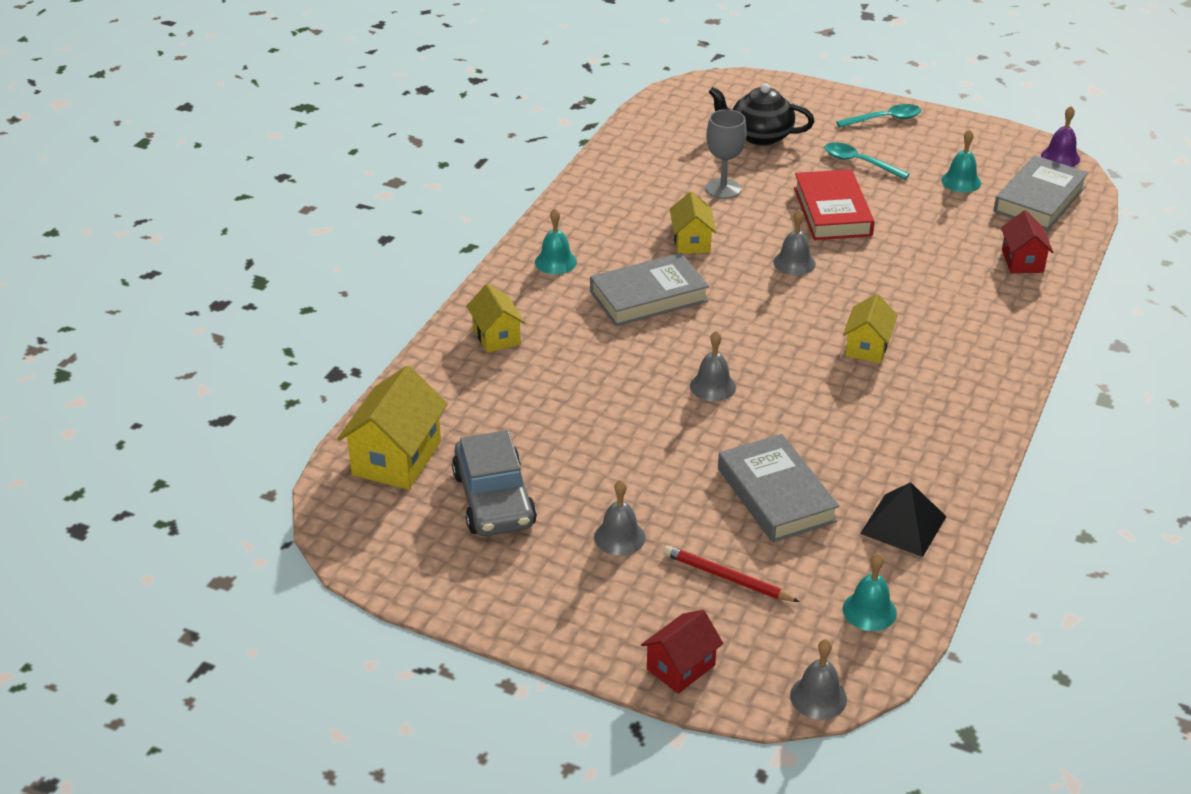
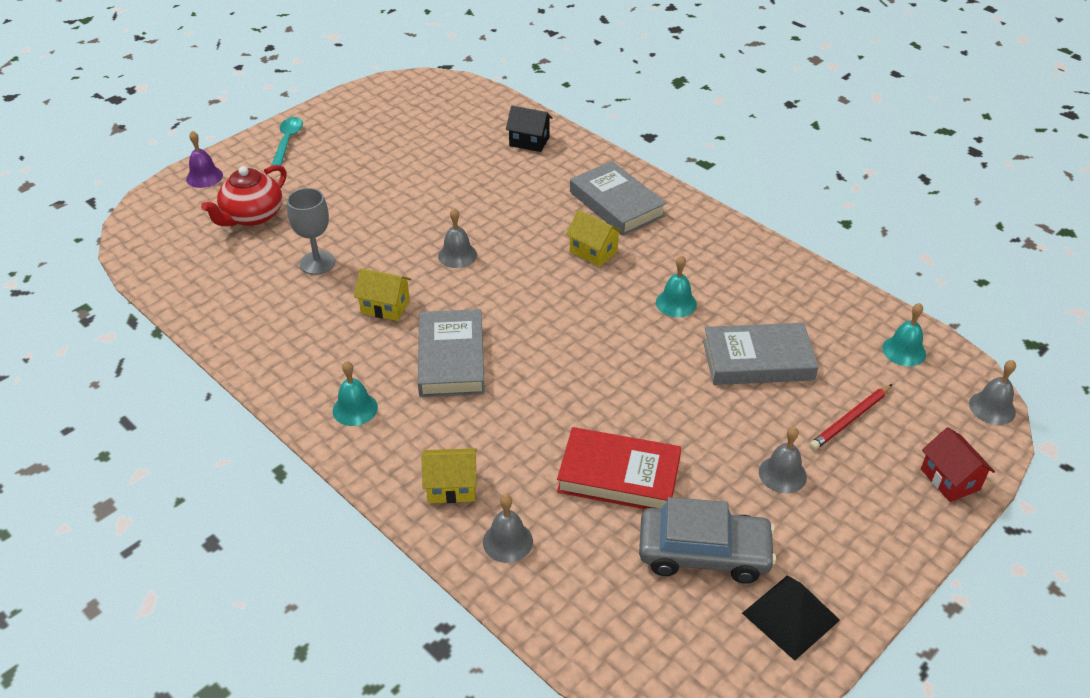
camera: 70 degrees left, 5 degrees up
yellow house [337,365,448,490] -> none
grey bell [690,331,736,401] -> grey bell moved to [483,494,533,563]
black teapot [709,83,814,146] -> red teapot [201,165,287,226]
red book [794,169,875,240] -> red book moved to [557,427,681,509]
turquoise spoon [824,142,910,179] -> none
black pyramid [860,482,947,557] -> black pyramid moved to [742,575,840,661]
turquoise bell [941,130,981,193] -> turquoise bell moved to [656,255,697,317]
grey book [993,155,1088,230] -> grey book moved to [570,161,667,236]
red house [1001,210,1054,273] -> black house [506,106,553,152]
purple bell [1041,106,1080,167] -> purple bell moved to [186,131,223,188]

